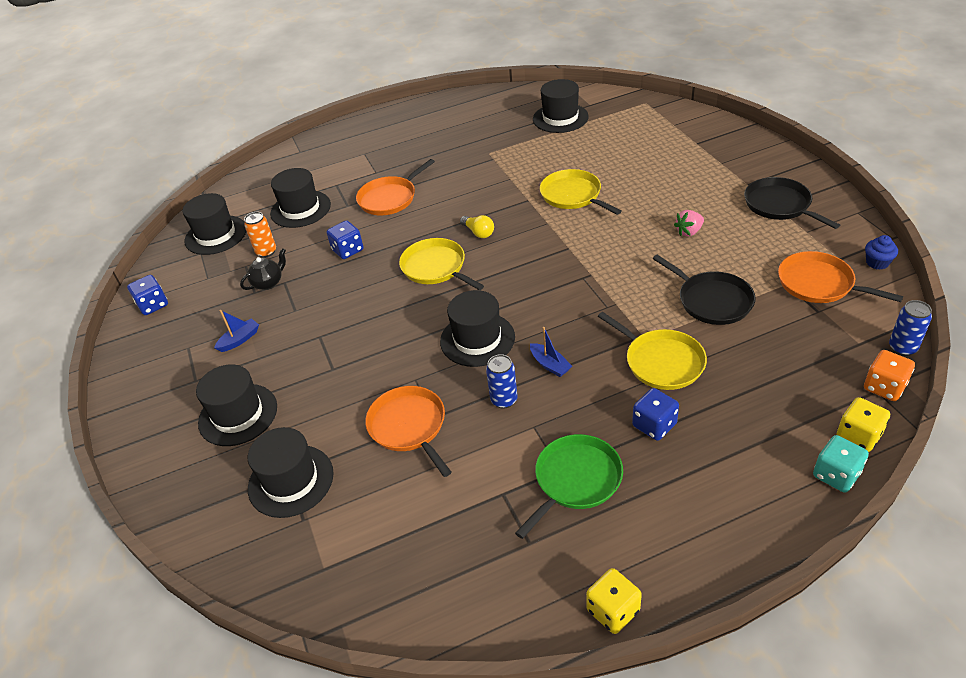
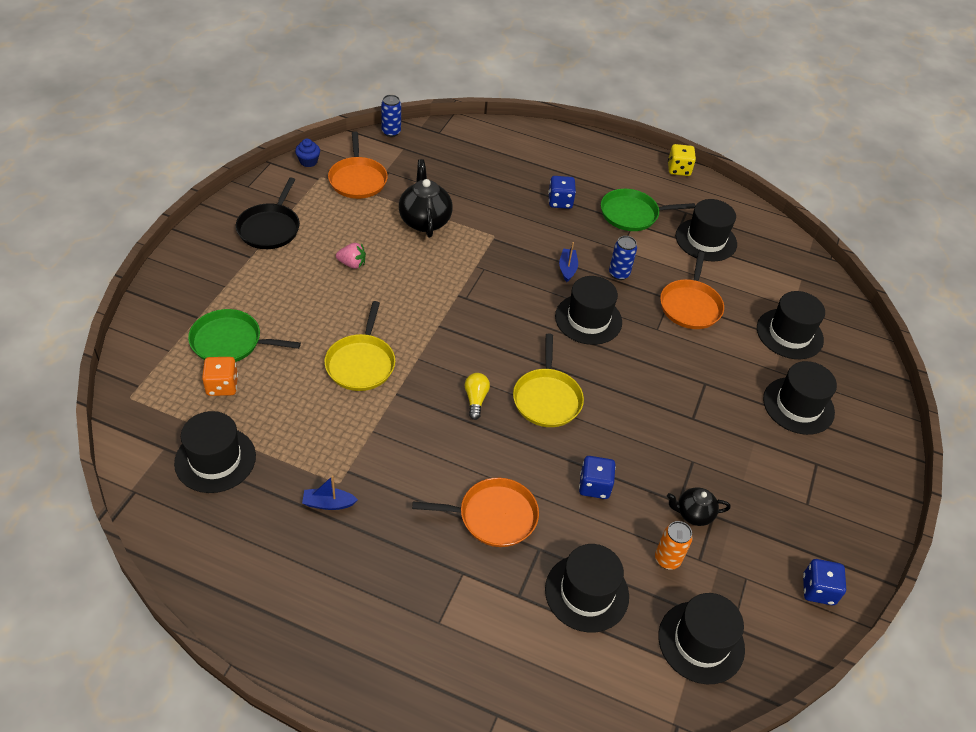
camera: 145 degrees left, 5 degrees up
blue boat [214,310,259,352] -> blue boat moved to [302,476,358,510]
yellow pan [598,312,707,390] -> none
black pan [653,255,756,325] -> black teapot [399,159,453,238]
turquoise dice [813,435,869,493] -> none
yellow dice [837,397,890,452] -> none
orange dice [864,350,915,401] -> orange dice moved to [202,357,238,396]
none -> green pan [188,309,301,362]
none -> black hat [676,199,737,262]

